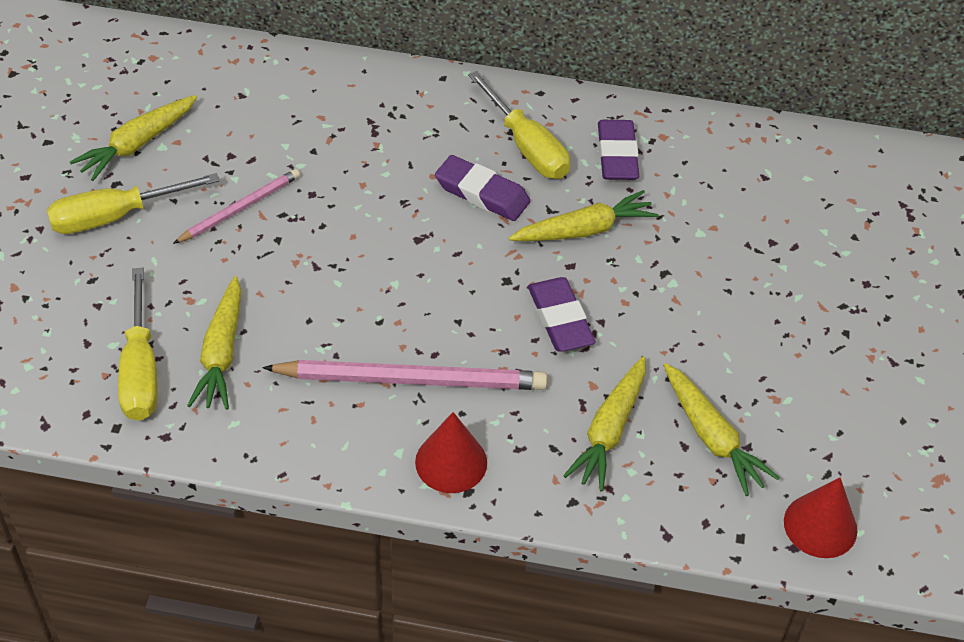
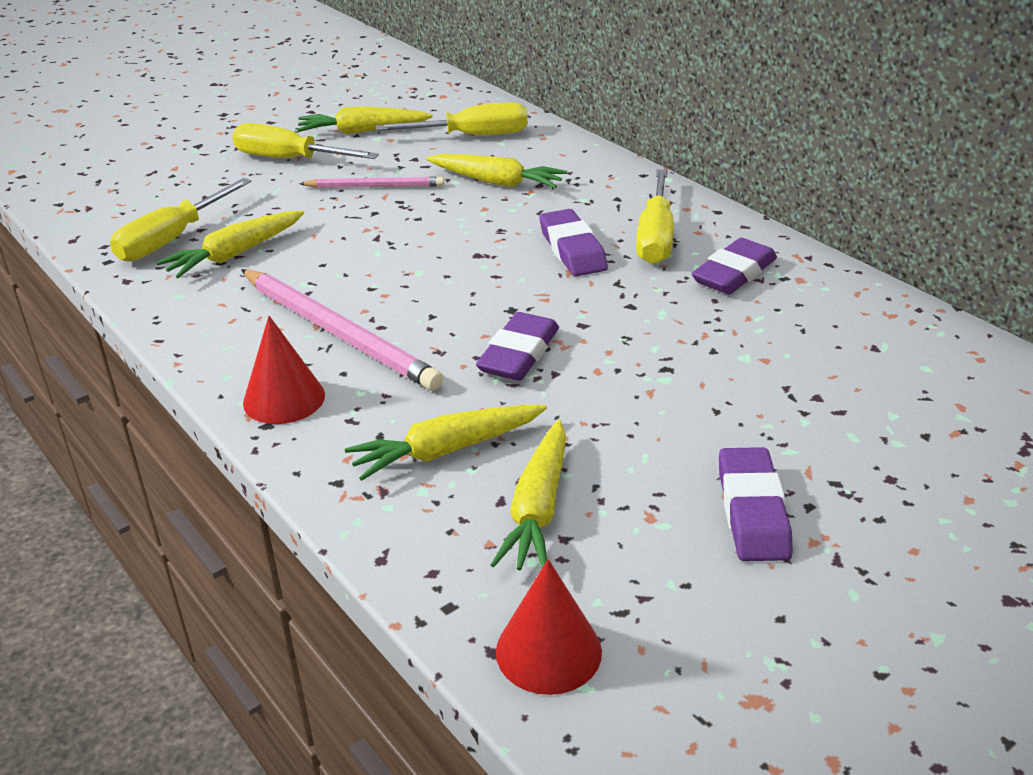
camera: 45 degrees right, 15 degrees down
yellow carrot [509,190,658,241] -> yellow carrot moved to [426,154,567,188]
none -> yellow screwdriver [376,102,528,135]
none -> purple eraser [719,447,793,561]

